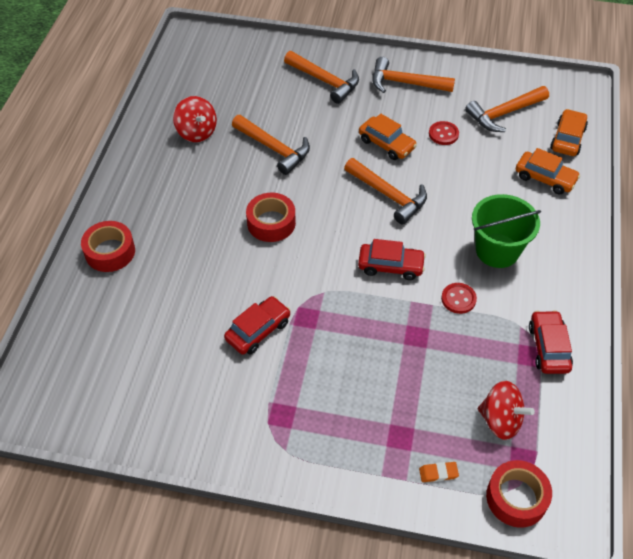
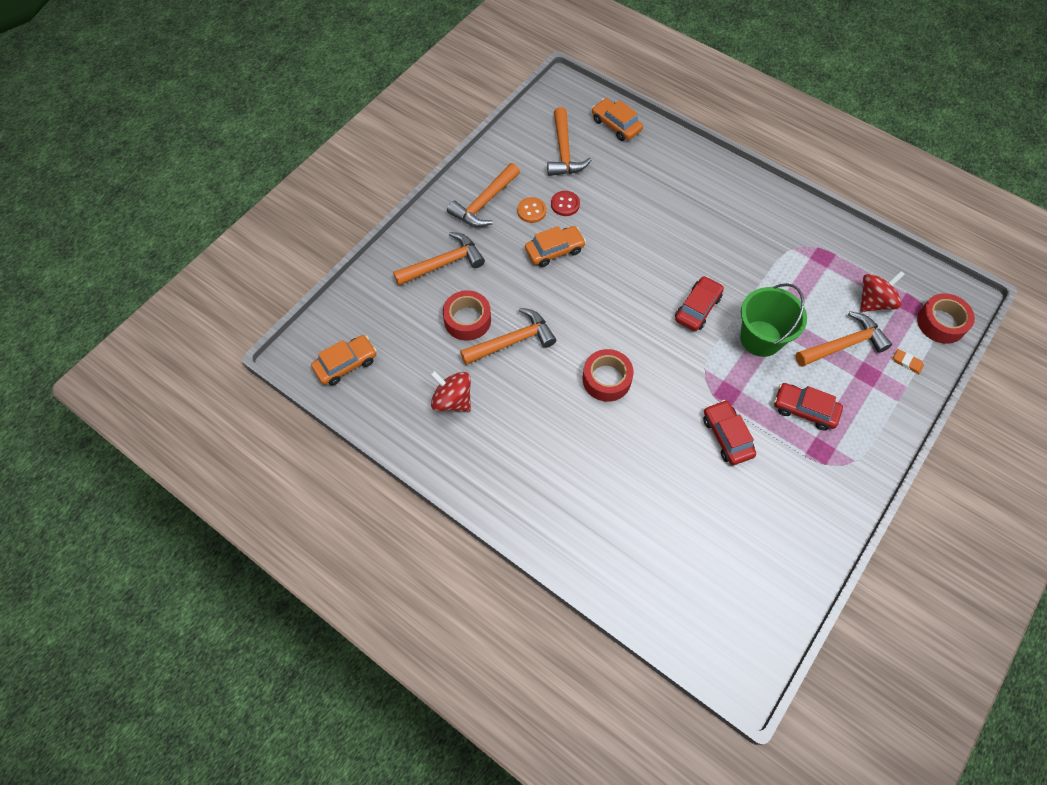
camera: 65 degrees left, 10 degrees up
red tape [81,221,135,272] -> red tape moved to [443,290,491,341]
red spinning top [173,96,217,142] -> red spinning top turned 135 degrees counterclockwise [430,371,471,411]
orange hammer [344,158,427,224] -> orange hammer moved to [795,311,892,367]
orange eraser [419,462,459,482] -> orange eraser turned 75 degrees counterclockwise [893,349,924,374]
red button [441,283,477,314] -> none
green bucket [472,194,541,268] -> green bucket moved to [740,283,807,357]
orange car [516,148,580,194] -> orange car moved to [311,335,377,385]
red car [529,310,573,374] -> red car moved to [774,383,843,431]
none -> orange button [517,197,546,223]

